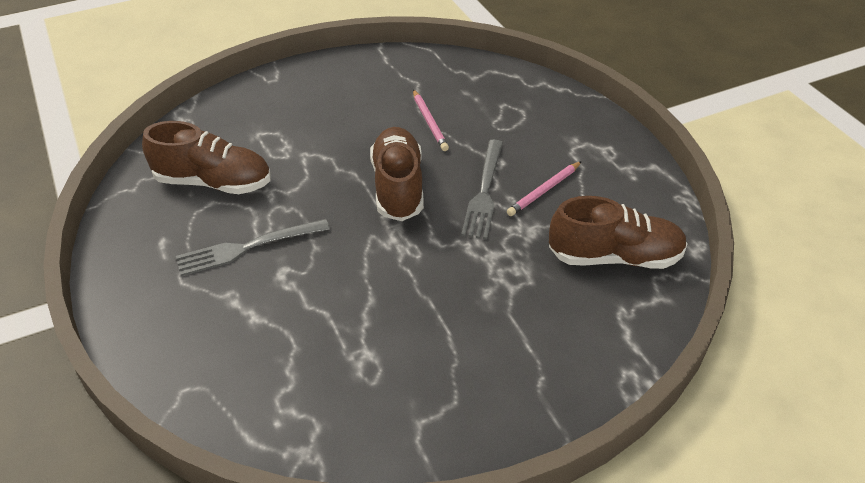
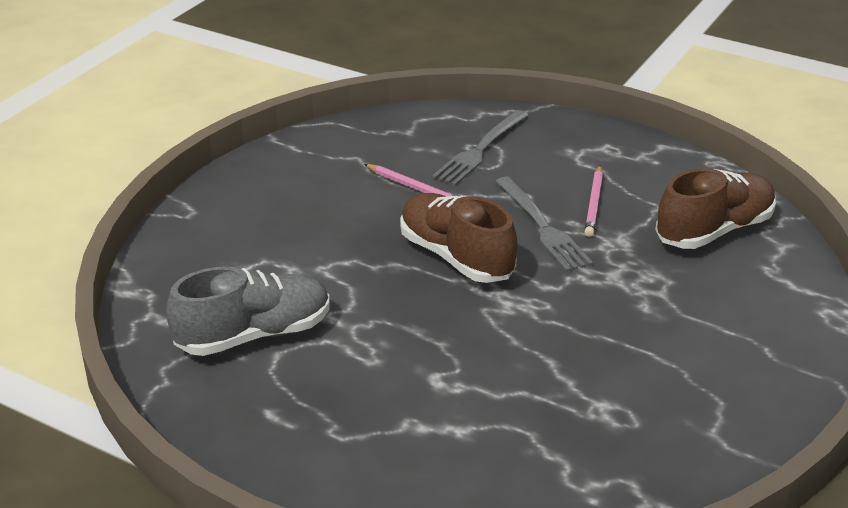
camera: 35 degrees left, 10 degrees down
brown shoe [142,121,271,194] -> grey shoe [166,266,330,356]
grey fork [176,219,330,276] -> grey fork moved to [432,110,528,186]

